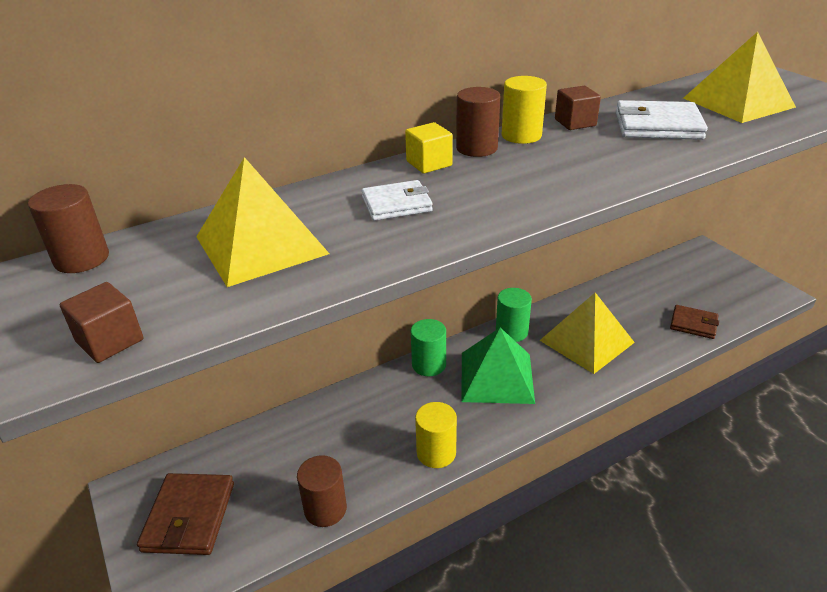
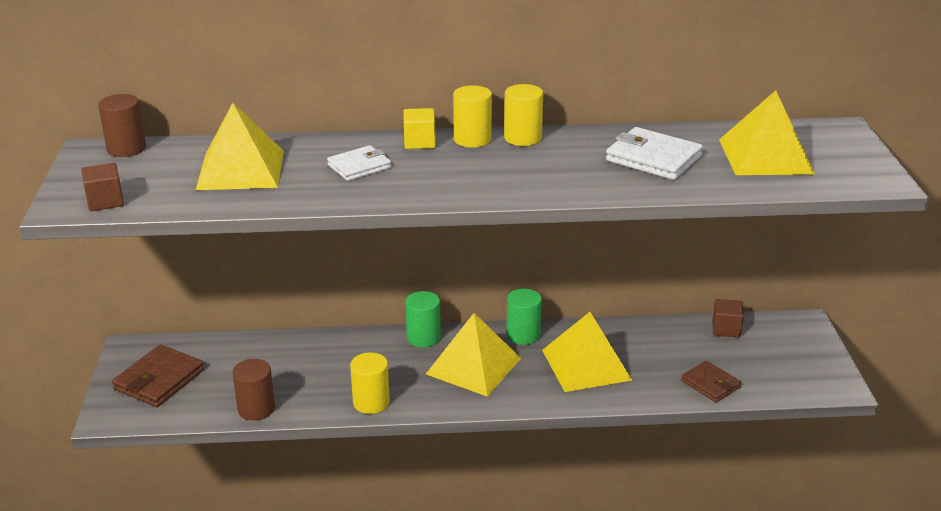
camera: 25 degrees right, 5 degrees down
white wallet [362,180,433,221] -> white wallet turned 45 degrees counterclockwise [327,145,391,181]
brown cylinder [456,87,501,157] -> yellow cylinder [453,85,492,147]
green pyramid [461,328,535,404] -> yellow pyramid [426,313,521,397]
brown cube [555,86,601,130] -> brown cube moved to [712,299,744,338]

